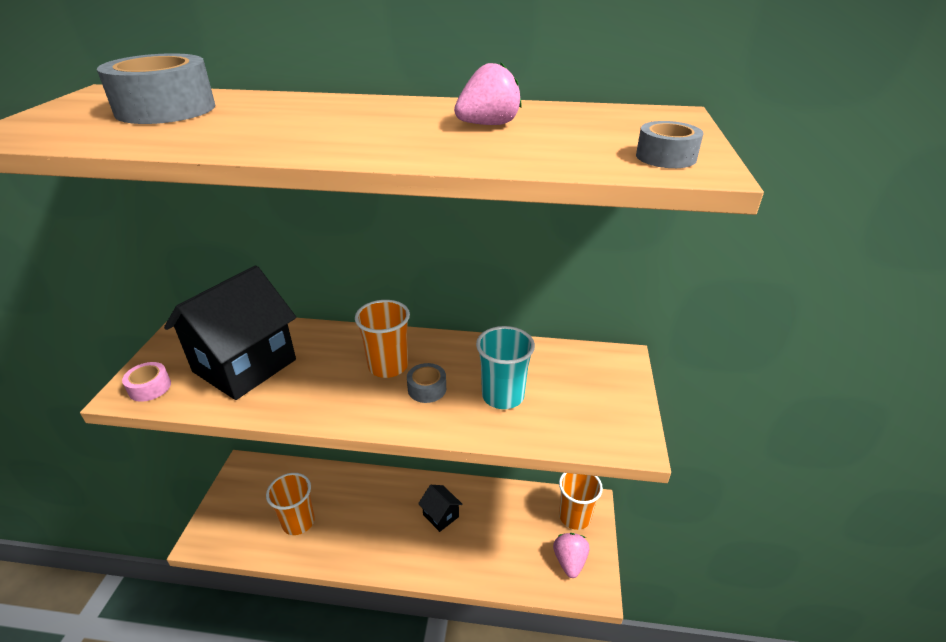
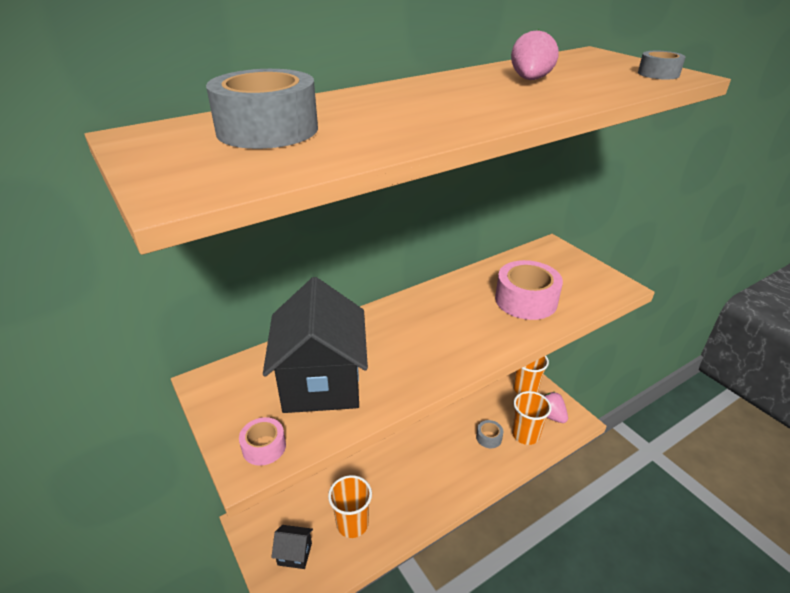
camera: 40 degrees left, 0 degrees up
orange cup [355,300,410,378] -> orange cup moved to [512,391,552,445]
grey tape [407,363,446,403] -> grey tape moved to [476,420,503,448]
black house [418,485,463,532] -> black house moved to [271,525,313,569]
turquoise cup [476,326,535,409] -> pink tape [495,260,563,320]

